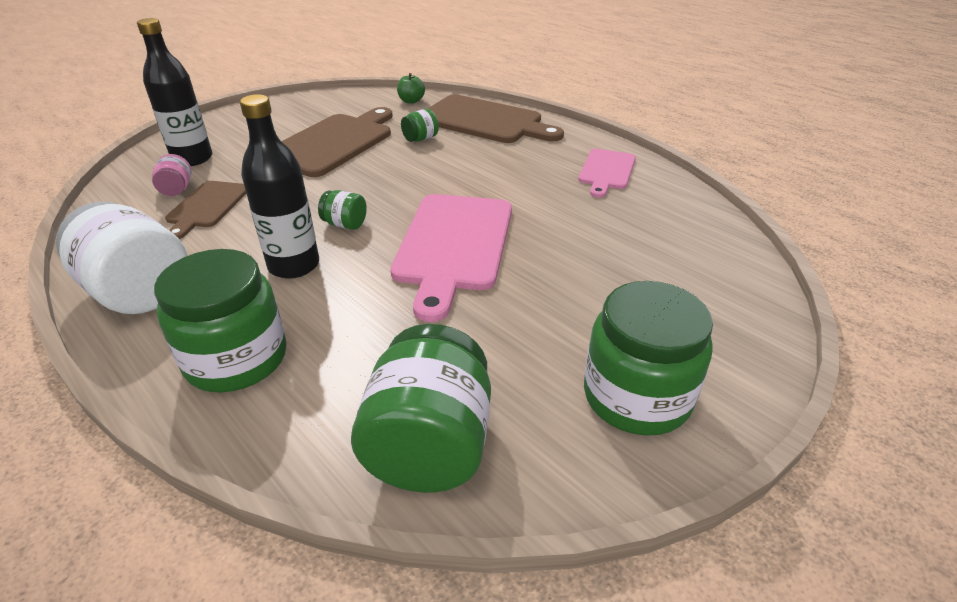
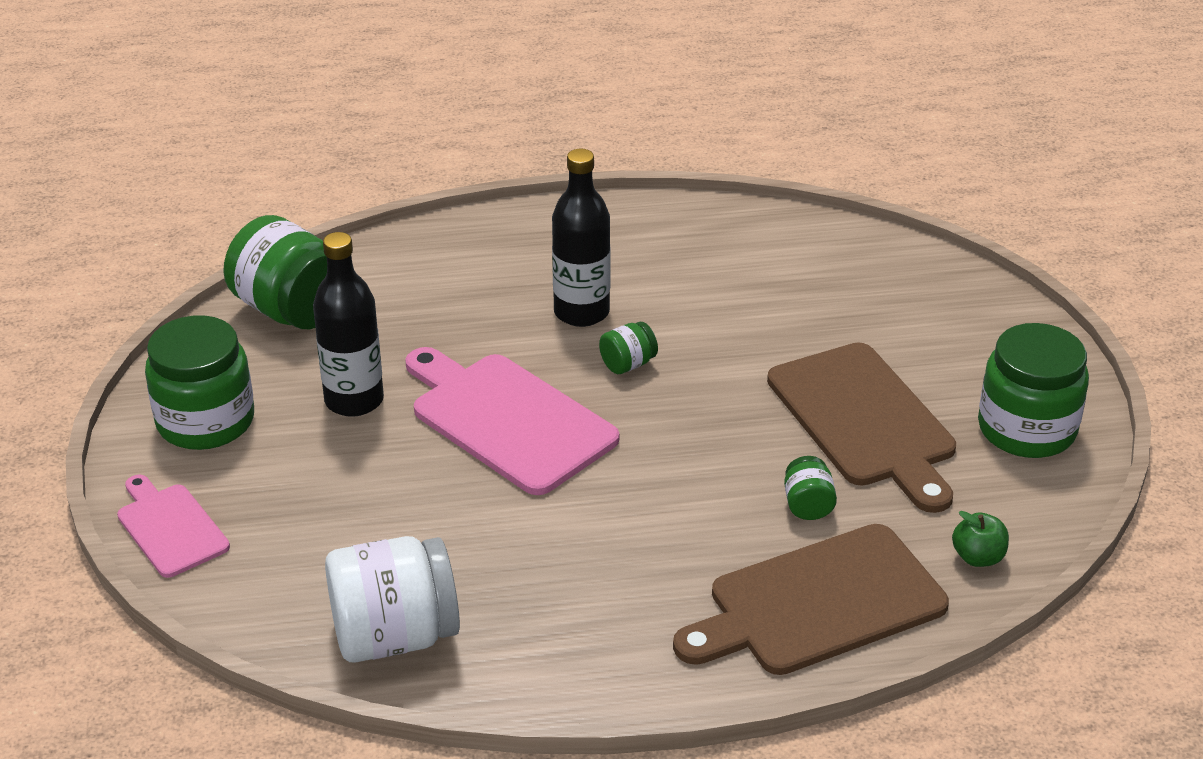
camera: 125 degrees right, 0 degrees up
white jar [56,202,188,314] -> white jar moved to [325,536,460,663]
black bottle [137,18,212,166] -> black bottle moved to [313,232,384,417]
pink jar [152,154,192,196] -> none
green jar [154,249,287,393] -> green jar moved to [978,323,1089,458]
brown cutting board [165,181,246,239] -> none
pink cutting board [578,149,636,198] -> pink cutting board moved to [117,475,230,578]

